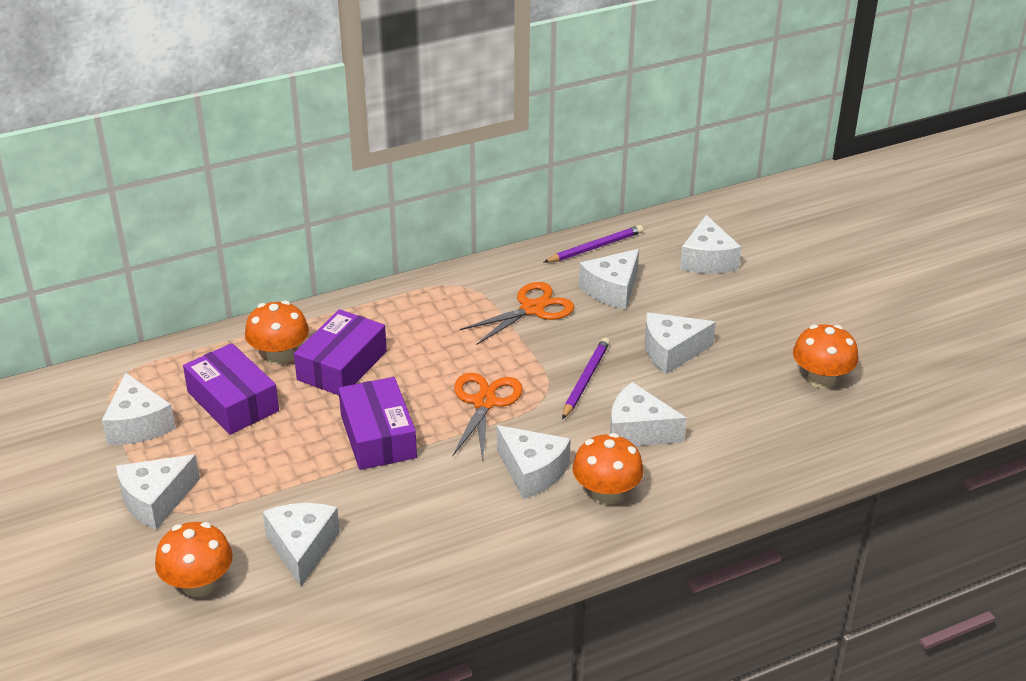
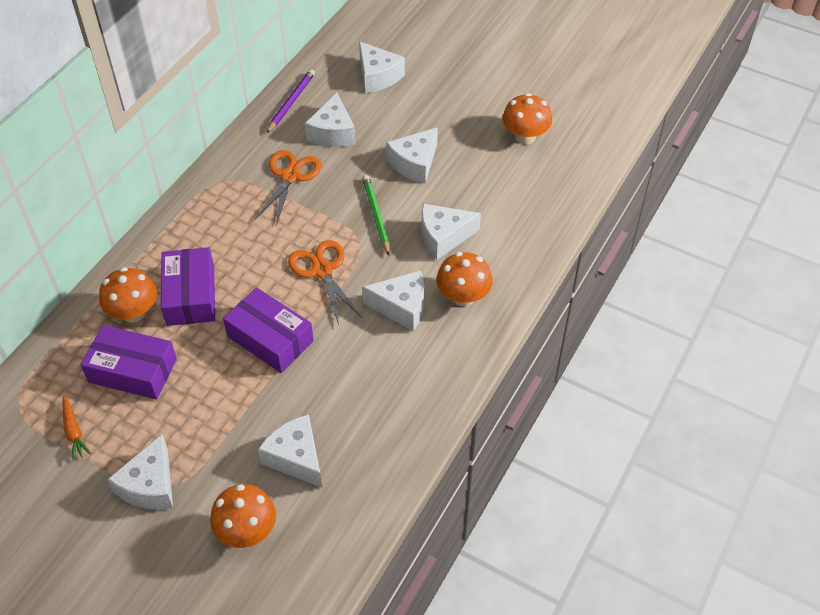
camera: 35 degrees left, 15 degrees up
white cheese [102,373,176,445] -> orange carrot [62,396,91,461]
purple pencil [562,338,610,419] -> green pencil [362,175,390,255]

